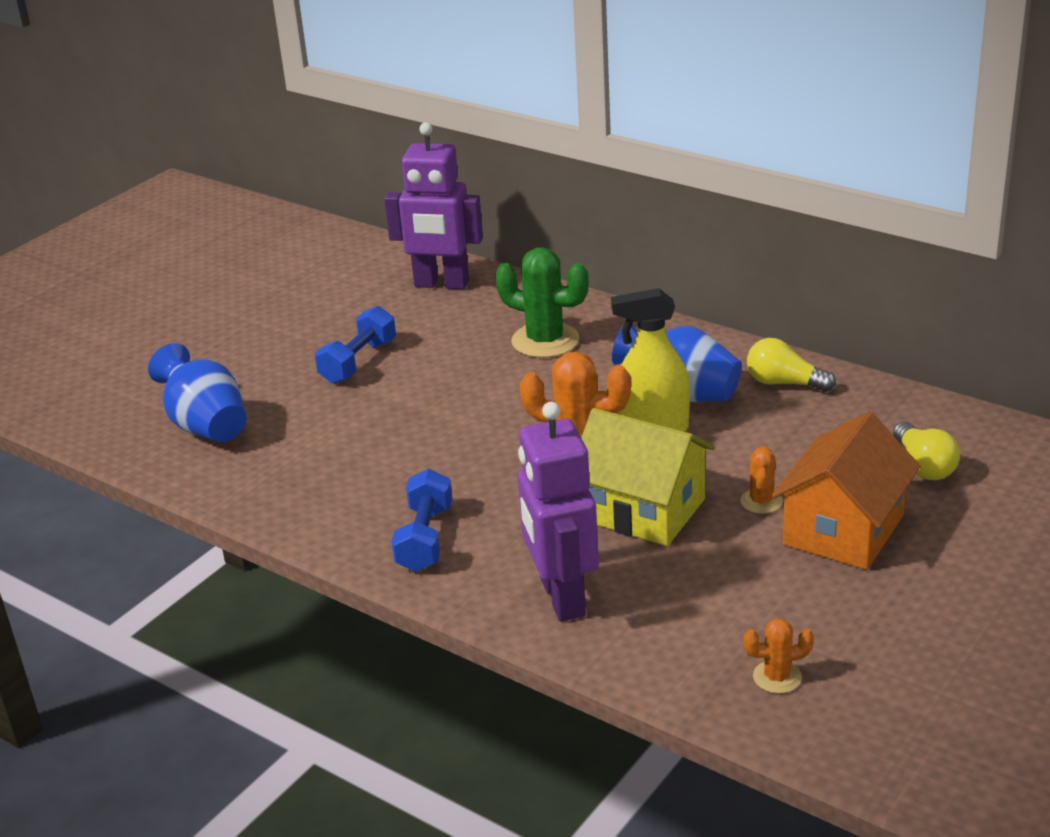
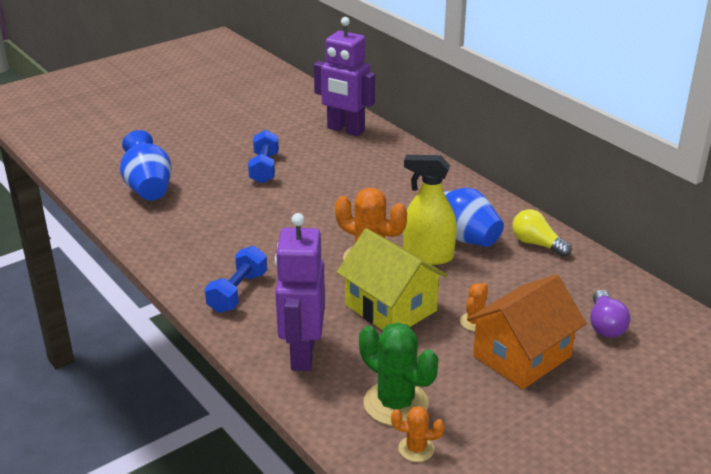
camera: 15 degrees right, 0 degrees up
blue dumbbell [315,306,396,384] -> blue dumbbell turned 45 degrees counterclockwise [248,130,279,184]
green cactus [495,247,589,358] -> green cactus moved to [359,322,439,426]
yellow light bulb [893,422,960,480] -> purple light bulb [590,290,630,338]

